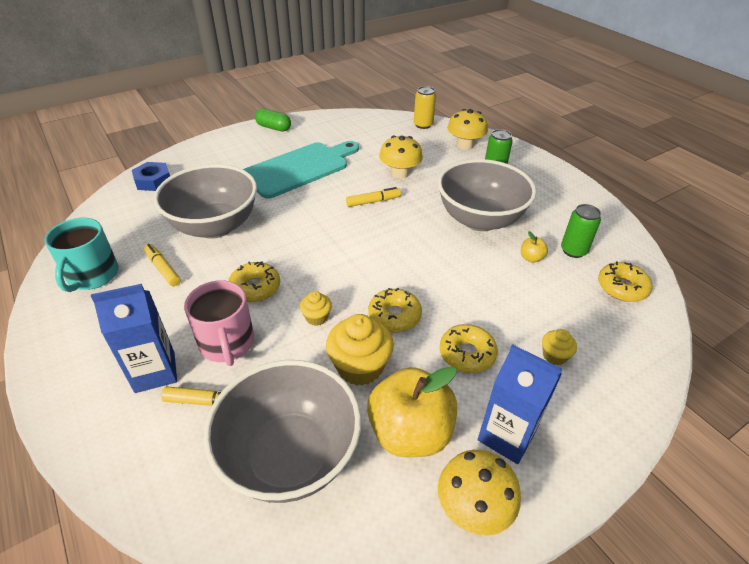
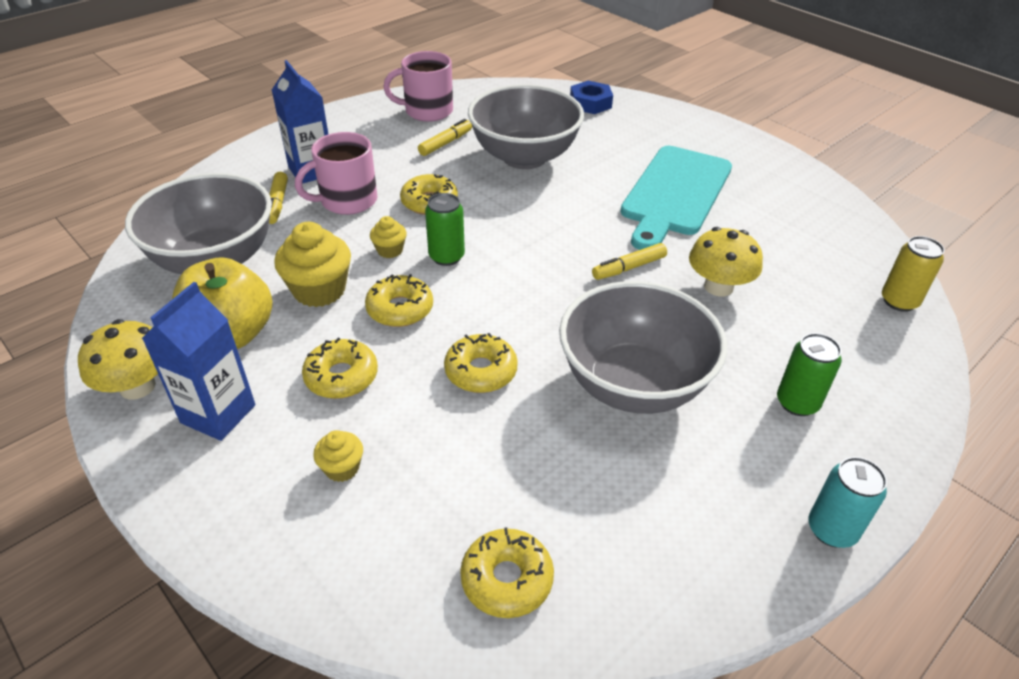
camera: 80 degrees right, 0 degrees up
turquoise mug [44,218,119,292] -> pink mug [383,51,453,122]
turquoise cutting board [243,141,359,199] -> turquoise cutting board turned 75 degrees clockwise [620,146,732,250]
green capsule [255,109,291,132] -> none
yellow marker [346,187,401,207] -> yellow marker turned 90 degrees clockwise [592,243,667,280]
yellow mushroom [447,109,488,150] -> none
yellow apple [521,231,548,263] -> none
green can [561,204,601,258] -> green can moved to [425,193,465,266]
none -> yellow donut [444,333,518,393]
none -> turquoise can [808,457,887,548]

